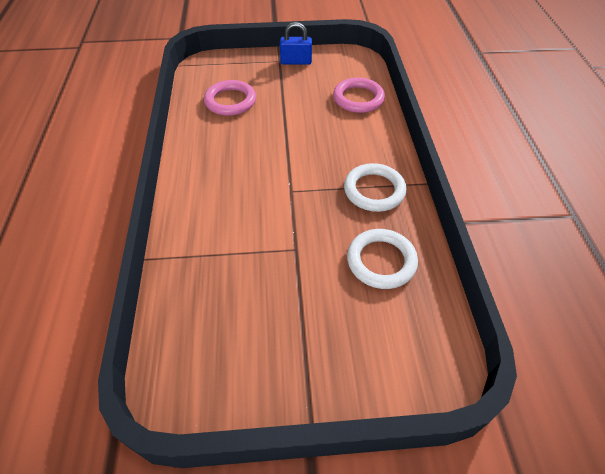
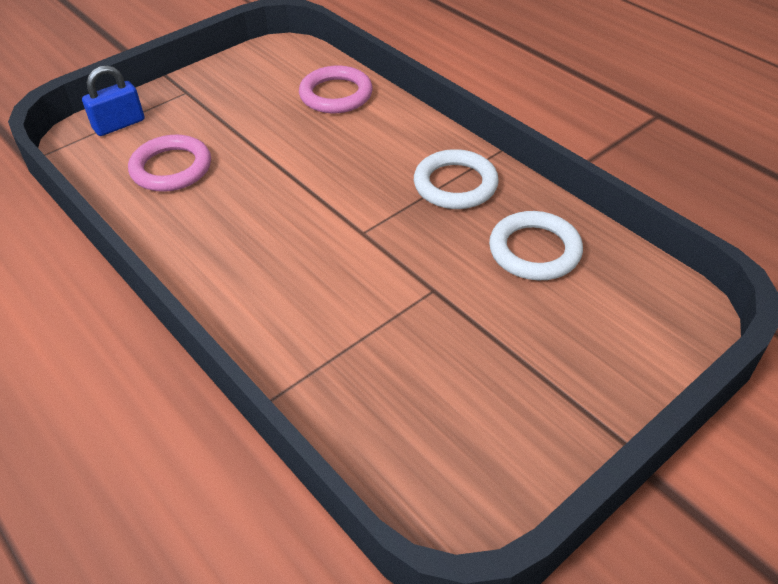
camera: 35 degrees left, 5 degrees down
blue padlock [280,22,312,65] -> blue padlock moved to [82,65,144,136]

